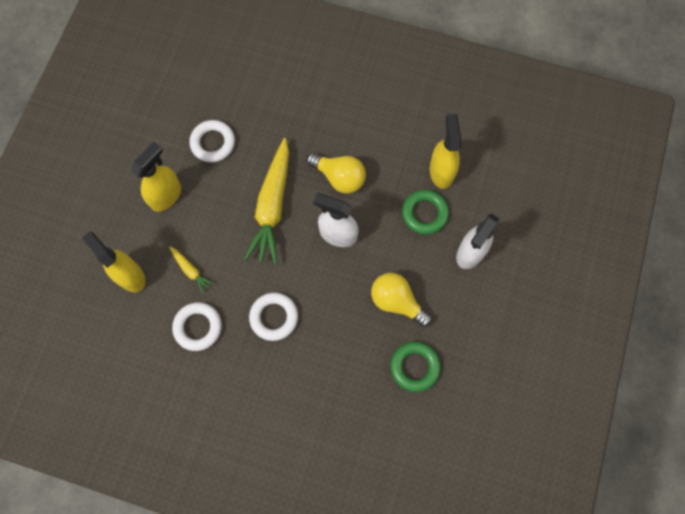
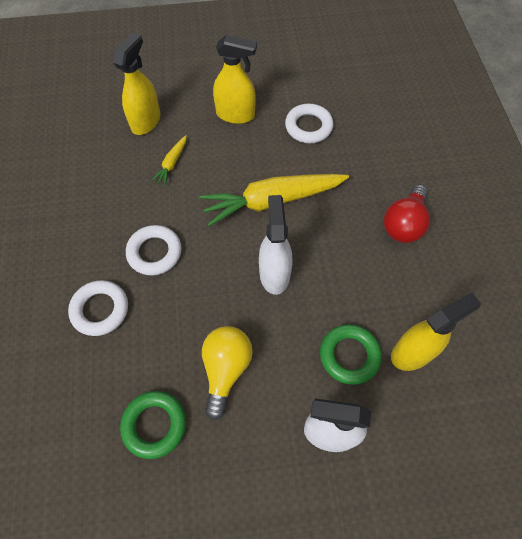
camera: 65 degrees right, 10 degrees down
white ring [172,302,222,351] -> white ring moved to [68,280,128,336]
yellow light bulb [306,153,366,194] -> none
none -> red light bulb [384,185,430,243]

